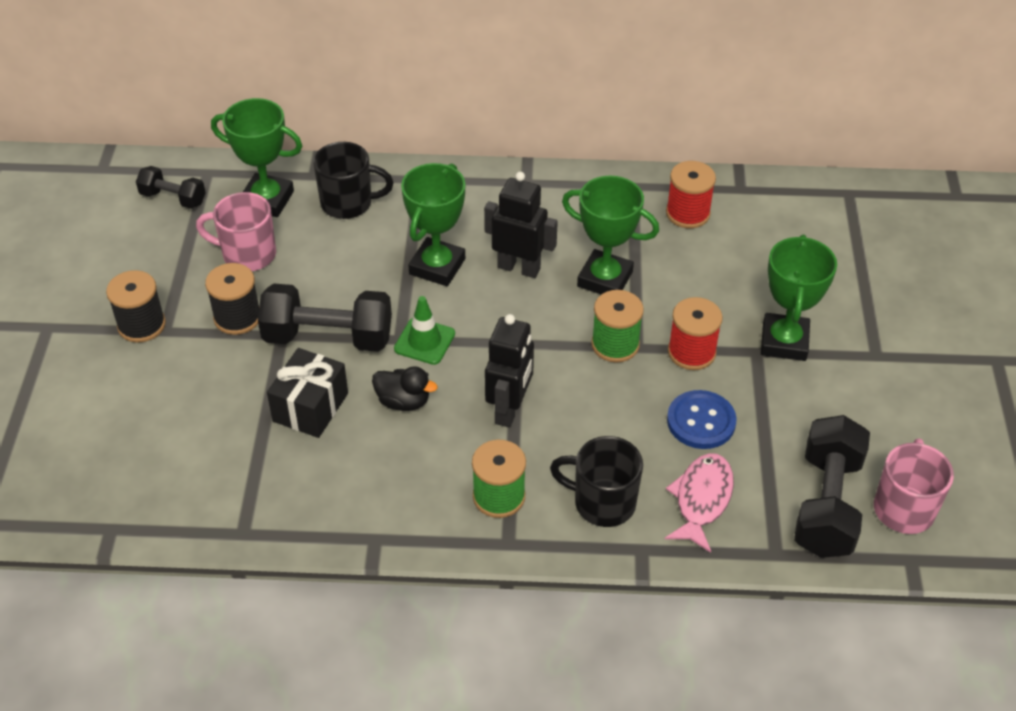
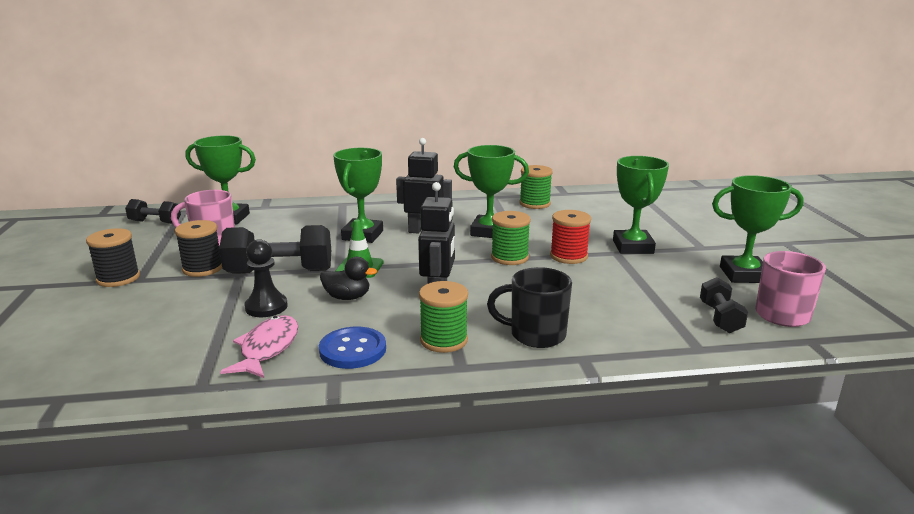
camera: 10 degrees left, 25 degrees down
black gift [267,348,348,438] -> black pawn [244,239,288,317]
black mug [313,142,393,219] -> none
pink fish [665,453,734,553] -> pink fish moved to [220,315,298,378]
red spool [666,161,716,228] -> green spool [520,165,553,209]
blue button [667,390,737,449] -> blue button moved to [319,327,386,369]
black dumbbell [794,415,870,558] -> black dumbbell [700,277,748,333], size x0.56
none -> green trophy [712,175,804,283]

